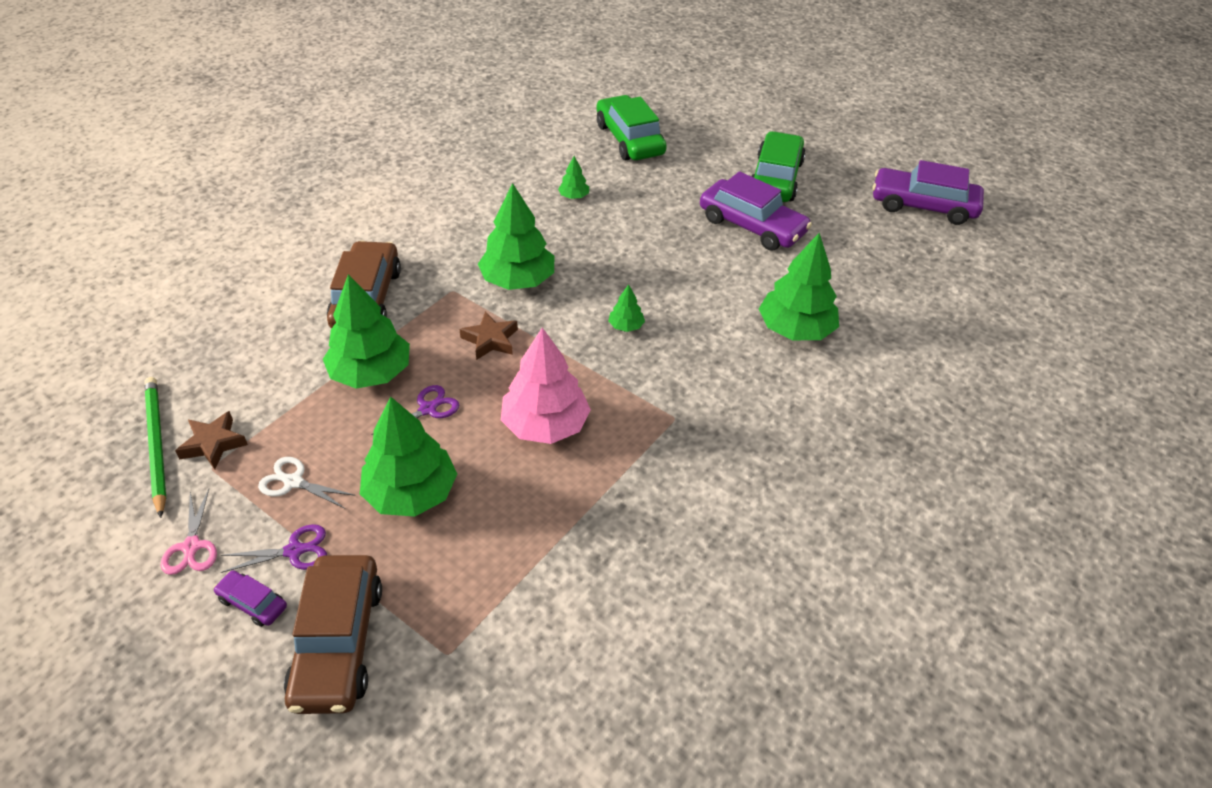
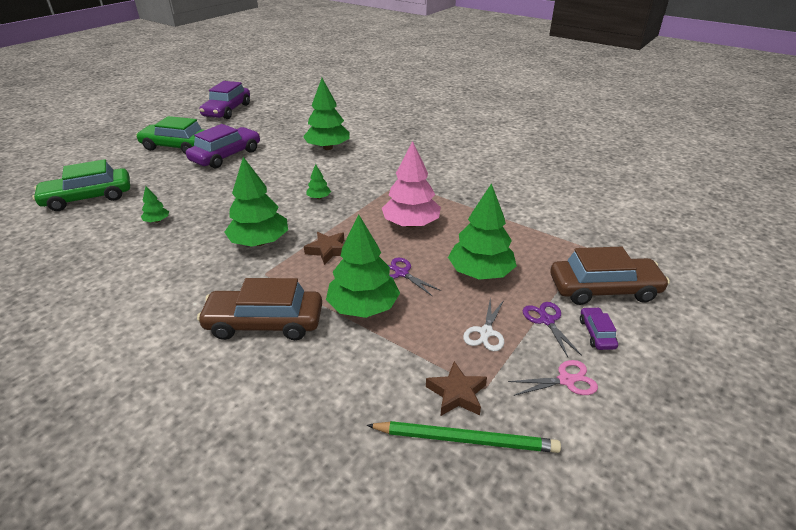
camera: 90 degrees left, 10 degrees down
green pencil [144,377,166,518] -> green pencil turned 150 degrees counterclockwise [367,421,561,453]
purple car [213,570,287,627] -> purple car turned 150 degrees clockwise [580,307,618,350]

